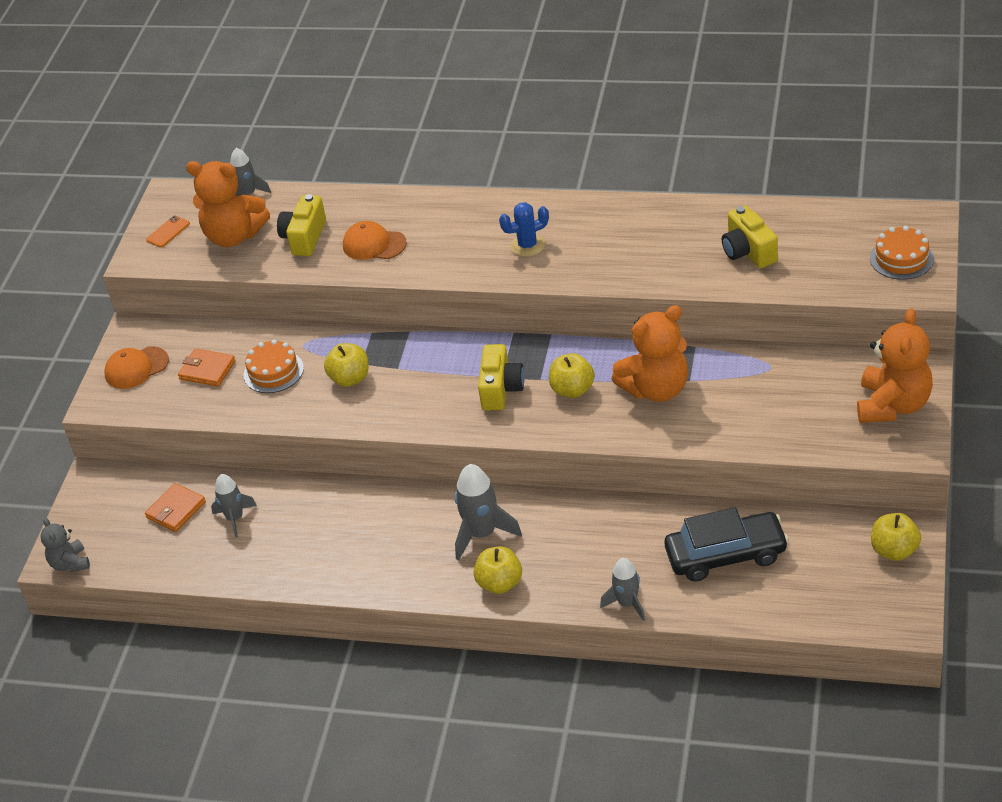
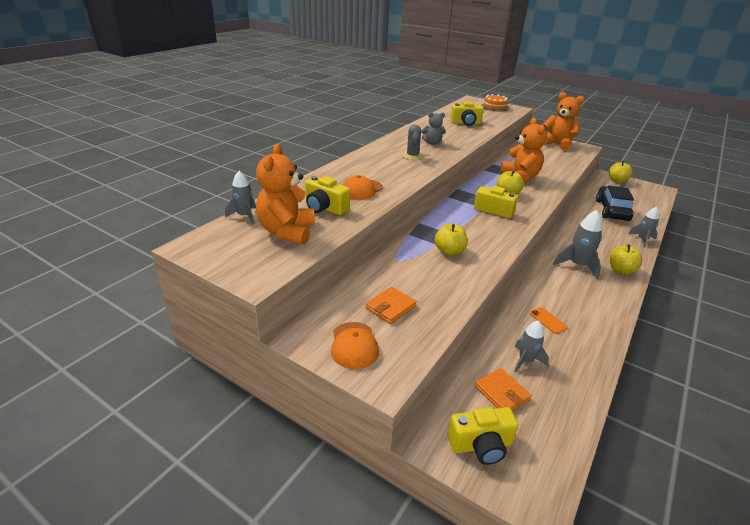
camera: 75 degrees left, 10 degrees down
grey teddy bear [40,518,90,572] -> grey teddy bear moved to [422,112,445,145]
orange phone [146,216,190,248] -> orange phone moved to [529,307,568,334]
orange teddy bear [186,161,270,247] -> orange teddy bear turned 150 degrees clockwise [256,144,315,245]
orange cake [244,340,304,393] -> none
blue cactus [499,202,549,257] -> grey cactus [402,125,423,160]
none -> yellow camera [448,407,518,465]

